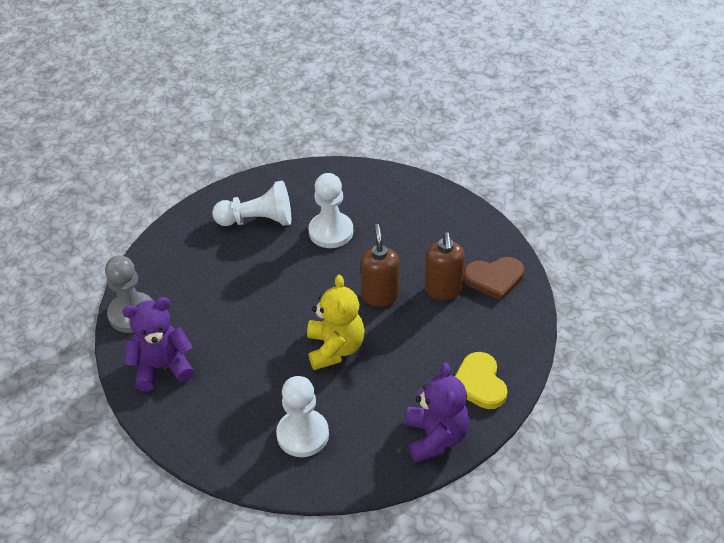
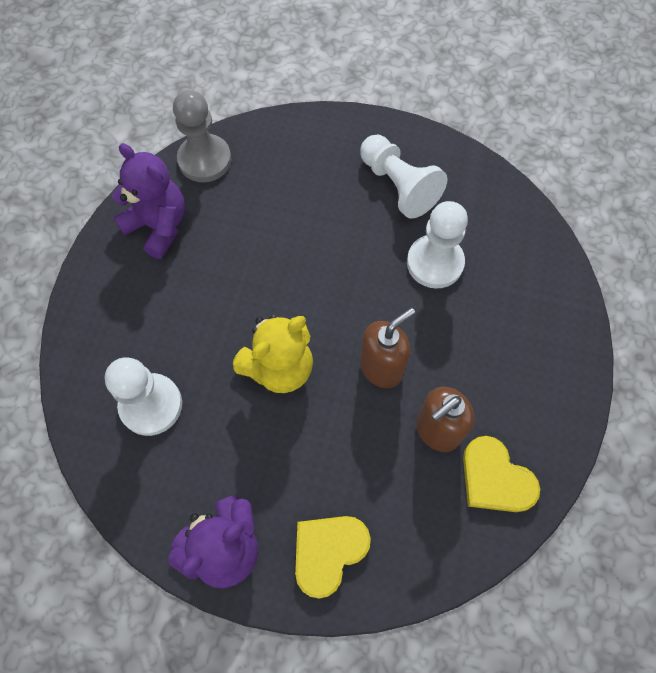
camera: 55 degrees right, 20 degrees up
brown heart [464,257,524,301] -> yellow heart [463,436,540,512]

